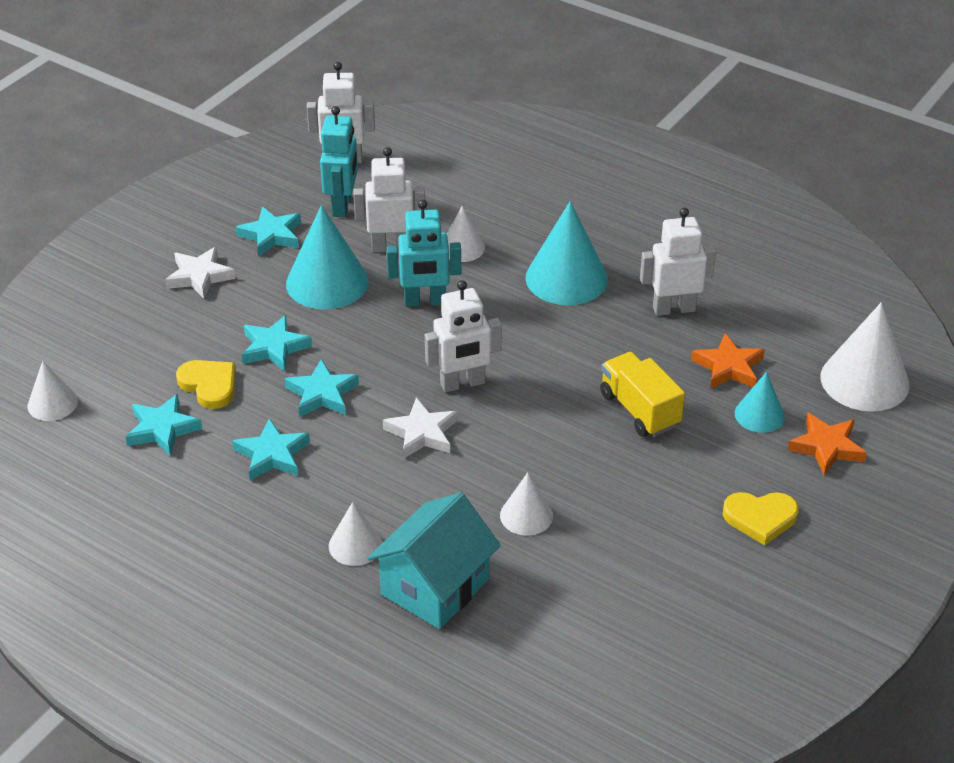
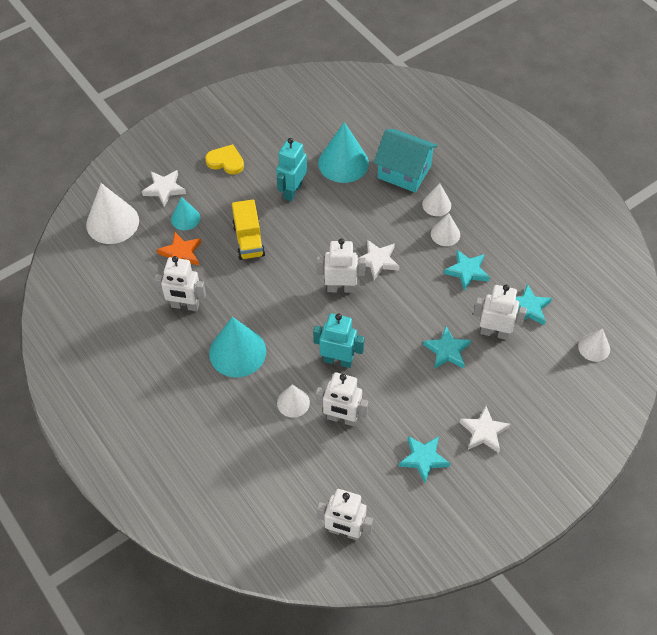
camera: 160 degrees left, 15 degrees up
yellow heart [176,360,236,409] -> white robot [473,284,527,340]
turquoise star [285,359,359,417] -> none
turquoise cone [286,205,369,310] -> turquoise cone moved to [318,122,369,183]
turquoise robot [320,106,358,217] -> turquoise robot moved to [276,138,307,201]
turquoise house [368,492,501,629] -> turquoise house turned 60 degrees clockwise [374,129,438,193]
white cone [500,472,553,536] -> white cone moved to [431,213,460,246]
orange star [788,413,867,475] -> white star [142,170,186,207]

